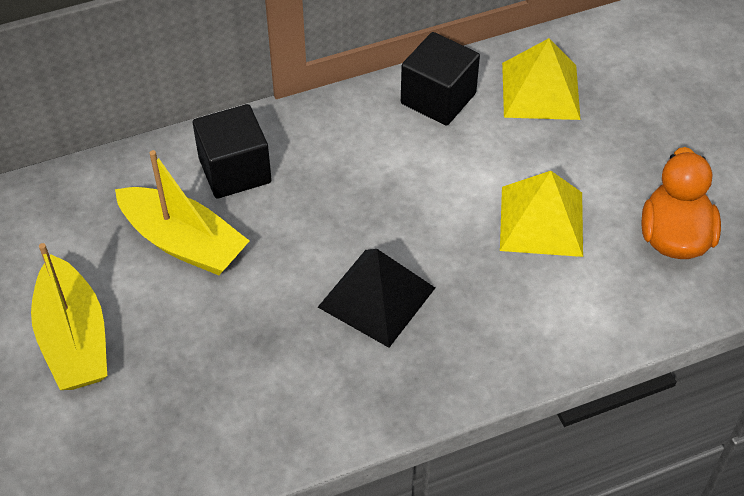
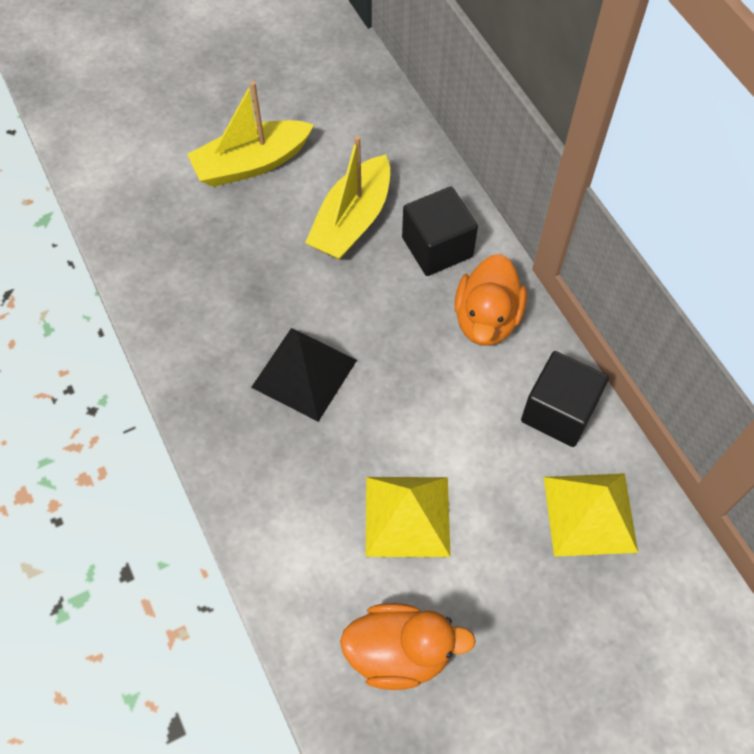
camera: 85 degrees right, 10 degrees up
none -> orange duck [454,254,527,346]

